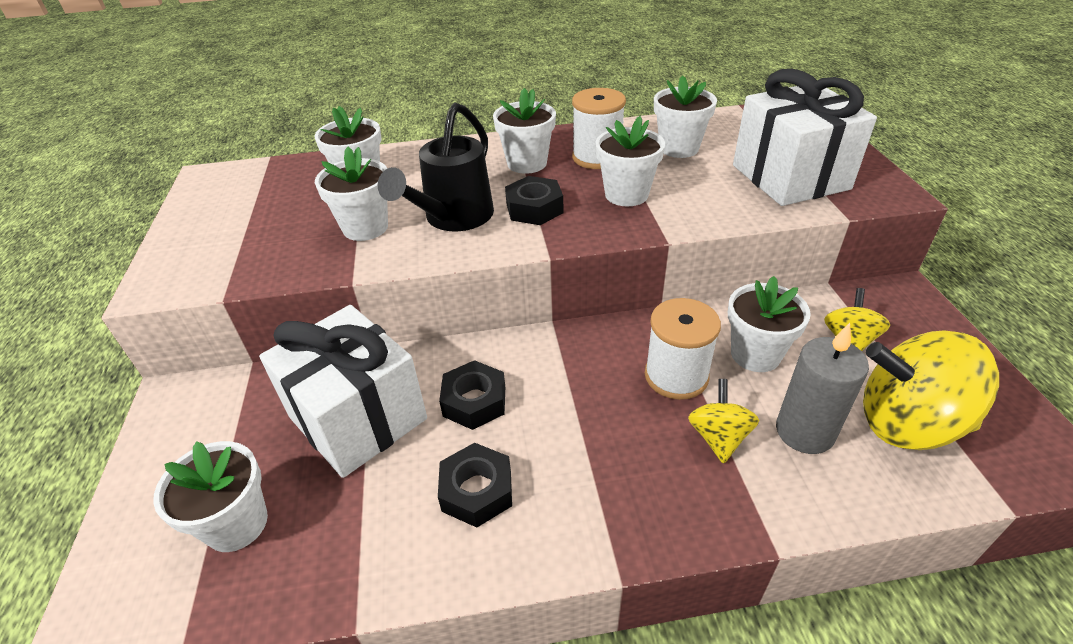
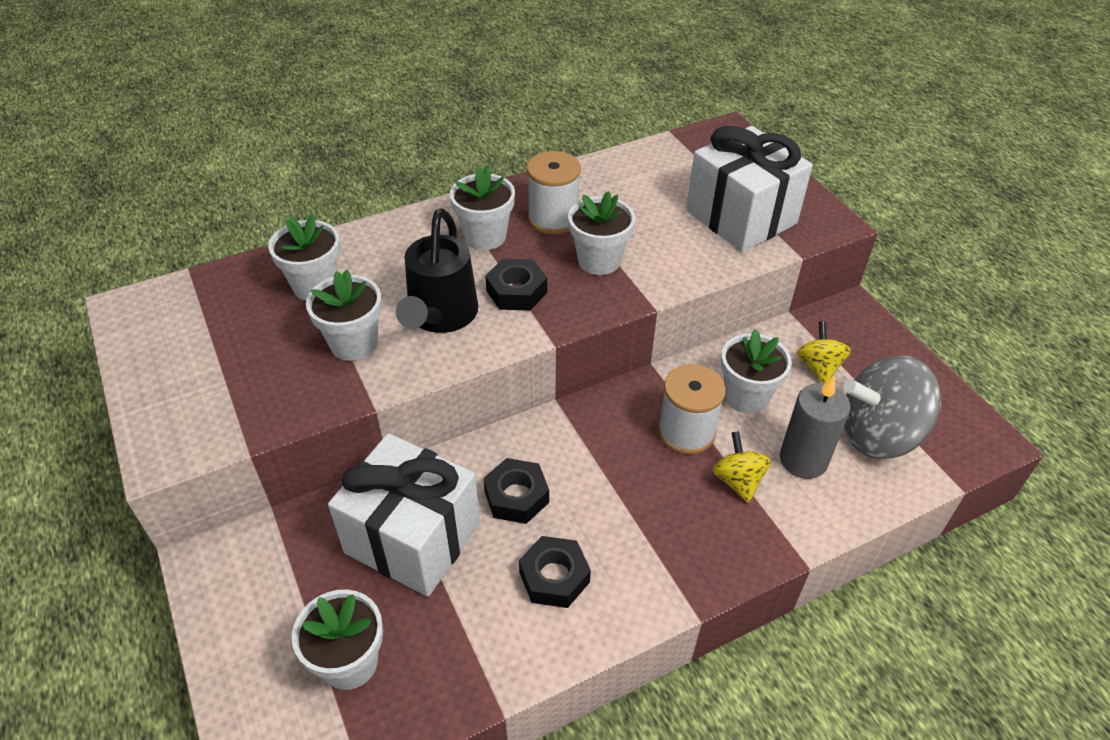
camera: 20 degrees left, 5 degrees up
white flower pot [654,75,717,158] -> none
yellow spinning top [863,330,999,450] -> grey spinning top [843,355,941,459]

